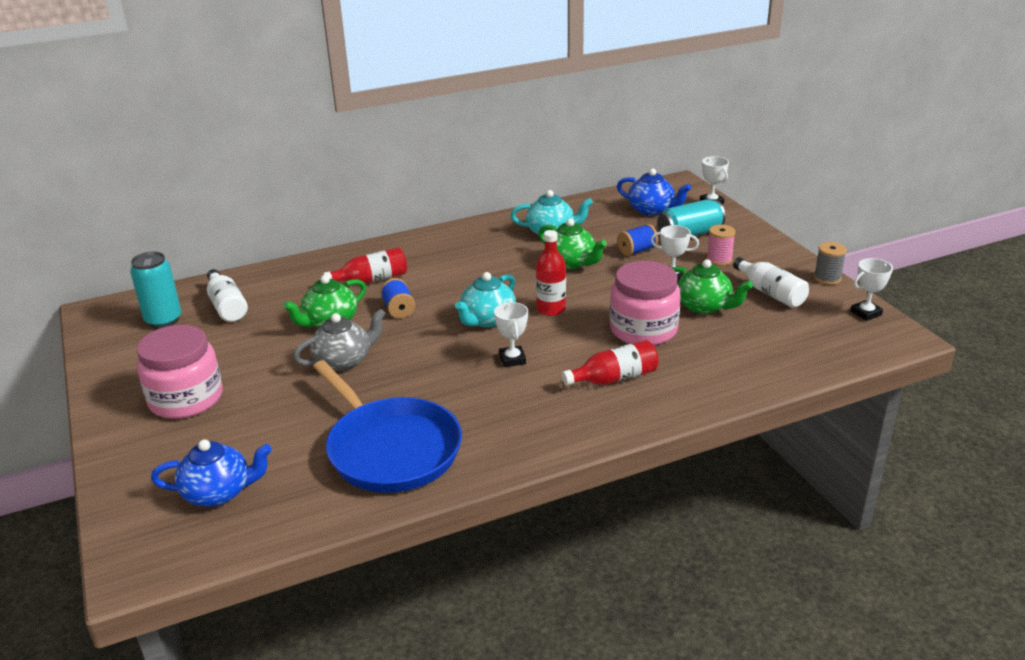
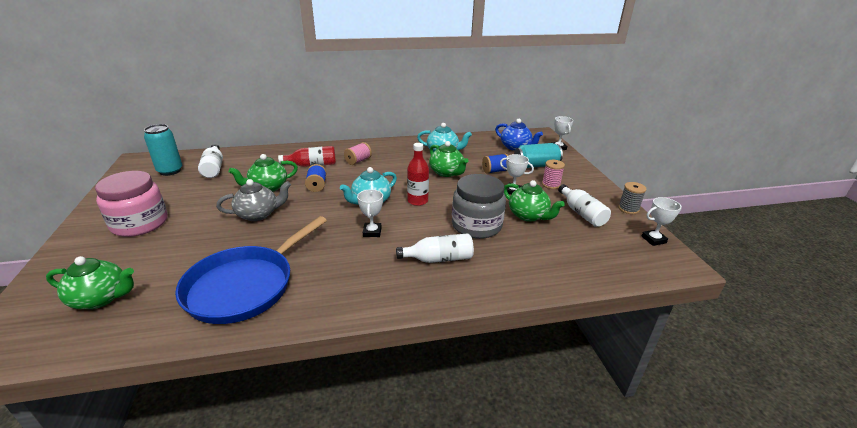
camera: 10 degrees right, 0 degrees up
blue teapot [151,439,272,507] -> green teapot [46,256,134,309]
blue pan [313,360,462,493] -> blue pan turned 60 degrees clockwise [175,216,327,324]
red bottle [562,340,659,386] -> white bottle [396,233,474,263]
pink jar [610,261,681,346] -> grey jar [452,174,506,239]
none -> pink spool [344,142,372,165]

